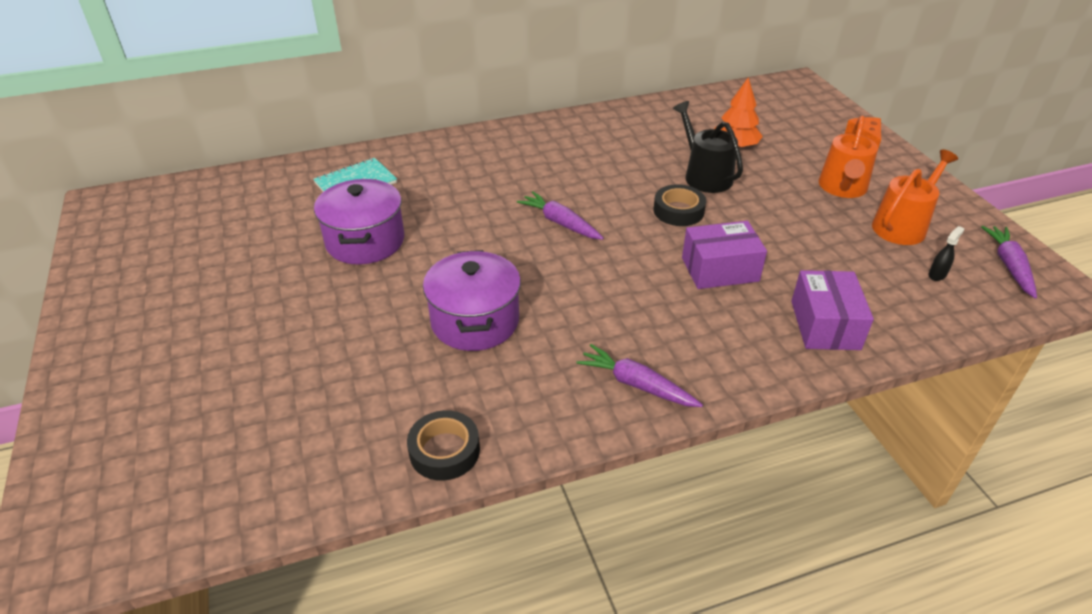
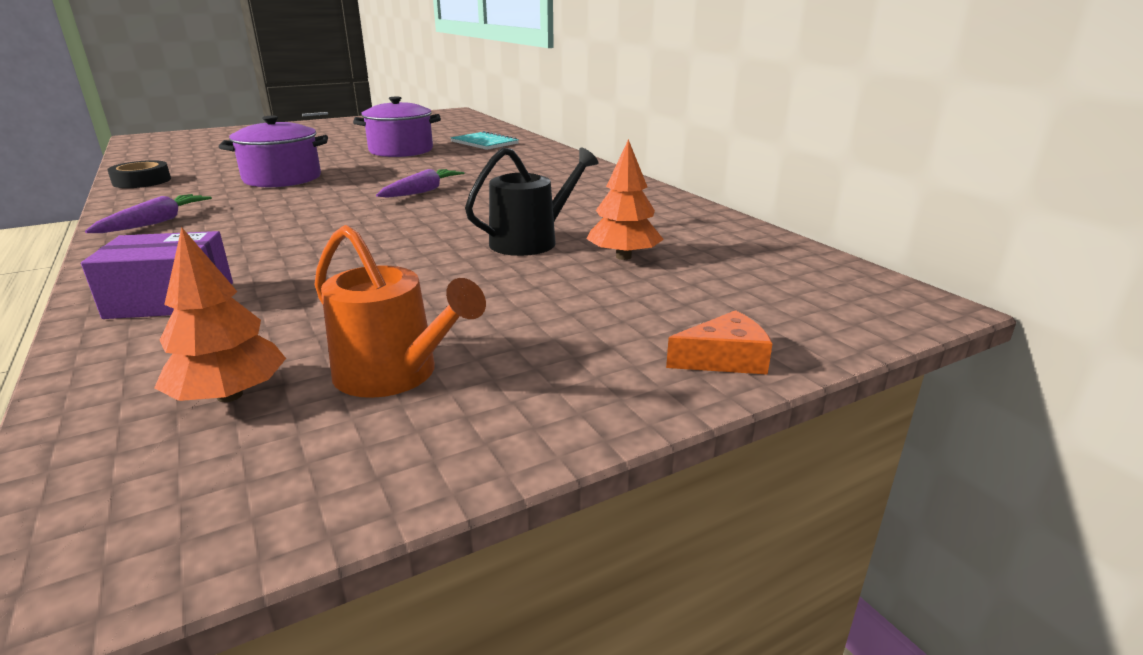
camera: 80 degrees right, 15 degrees down
black tape [654,184,706,226] -> none
purple box [682,221,767,289] -> none
orange watering can [819,116,878,198] -> none
black spray bottle [928,226,964,281] -> orange tree [154,227,286,402]
purple carrot [981,226,1037,299] -> none

